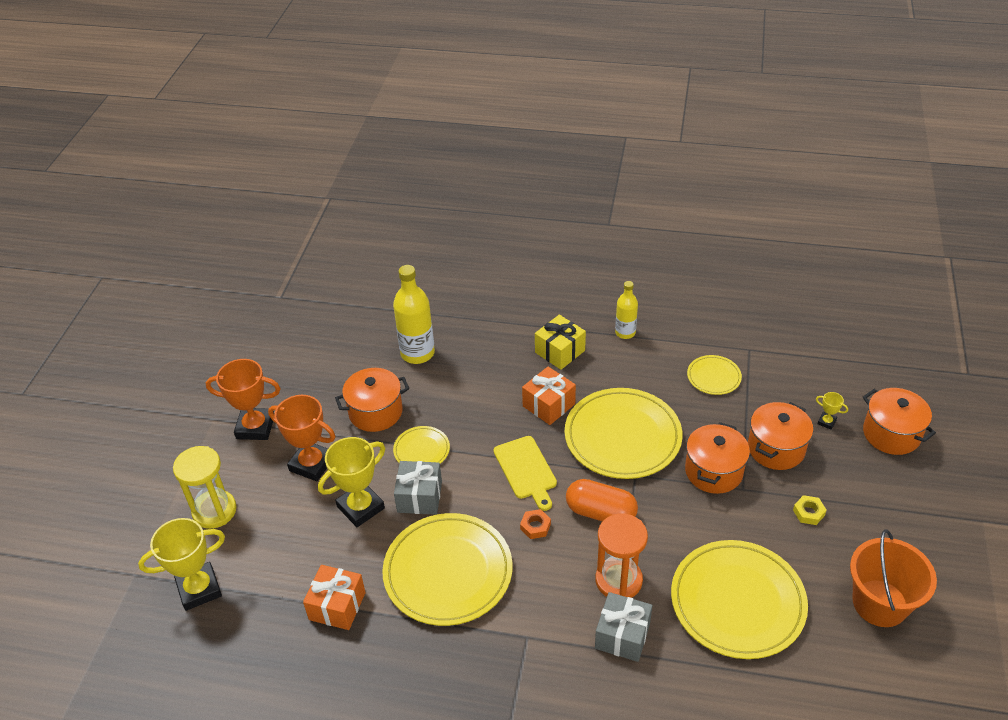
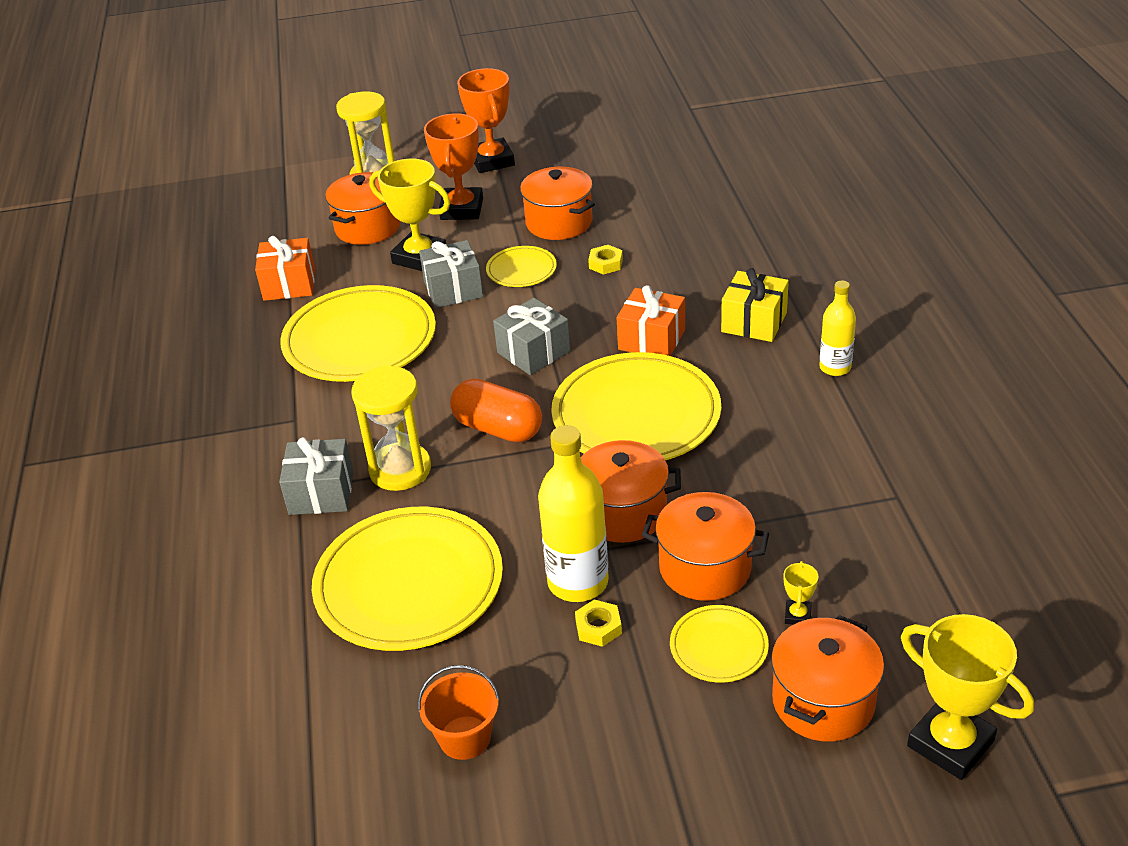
camera: 70 degrees right, 5 degrees down
yellow trophy [138,518,225,611] -> yellow trophy moved to [901,614,1034,780]
yellow bottle [393,265,435,364] -> yellow bottle moved to [538,425,609,602]
yellow cutting board [494,436,557,511] -> grey gift [493,298,570,375]
orange nut [520,509,551,539] -> none
orange capsule [566,479,638,521] -> orange capsule turned 60 degrees counterclockwise [450,379,542,442]
orange hourglass [595,514,648,598] -> yellow hourglass [351,365,431,491]
yellow plate [687,355,742,395] -> yellow plate moved to [670,605,769,683]
orange bucket [850,529,937,627] -> orange bucket [418,665,500,760], size x0.61
none -> orange pot [325,172,400,245]
none -> yellow nut [588,245,623,275]

